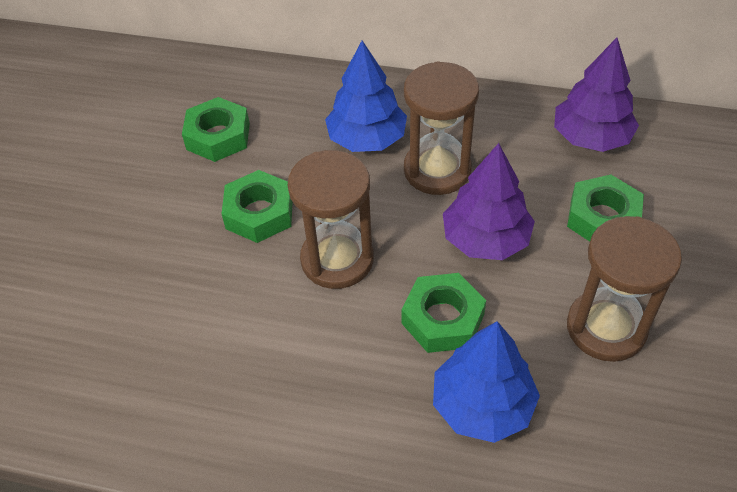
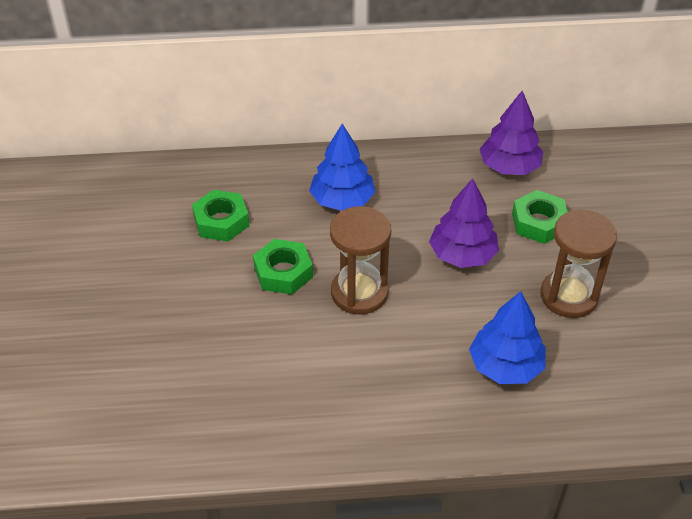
camera: 20 degrees left, 5 degrees down
green nut [401,273,486,353] -> none
brown hourglass [404,61,479,195] -> none

